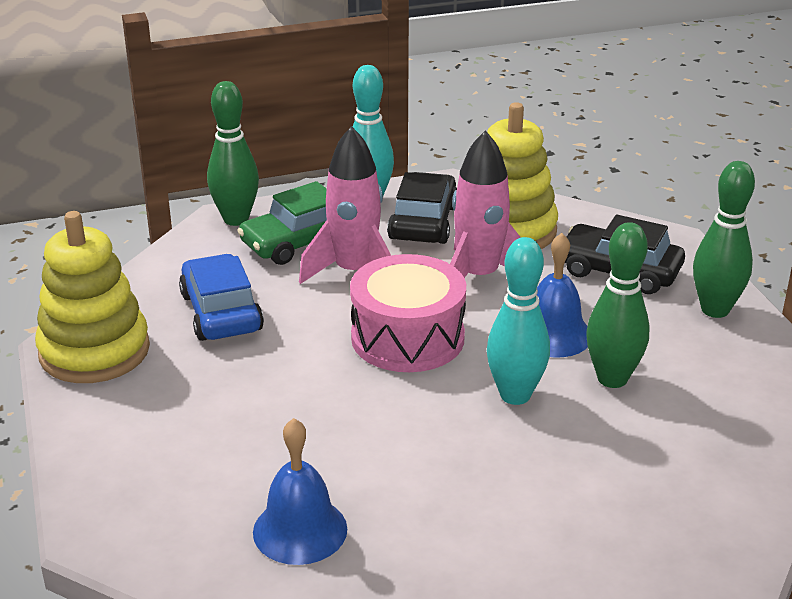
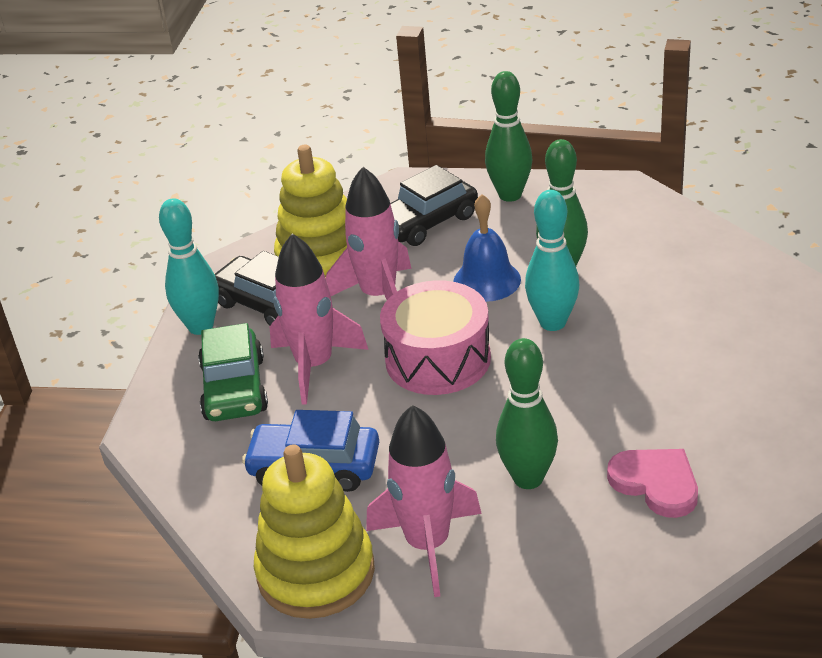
camera: 60 degrees left, 5 degrees up
green bowling pin [207,81,259,226] -> green bowling pin moved to [496,338,558,489]
blue bell [253,418,347,565] -> pink heart [607,449,698,518]
none -> pink rocket [366,405,482,597]

